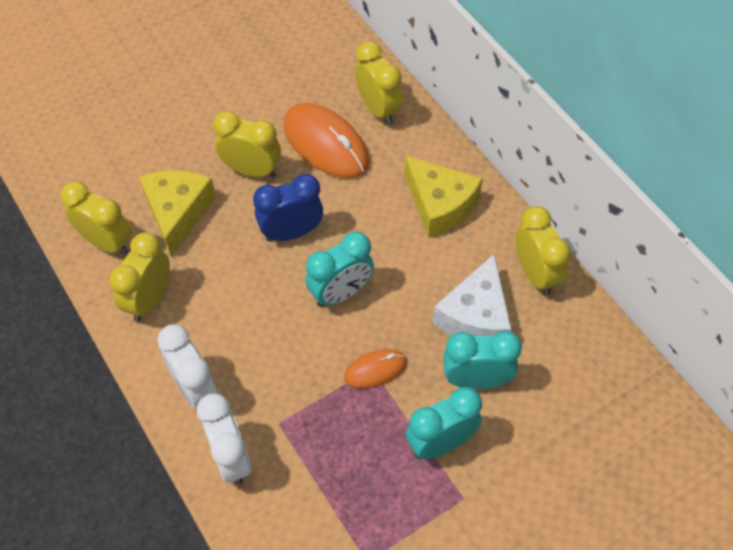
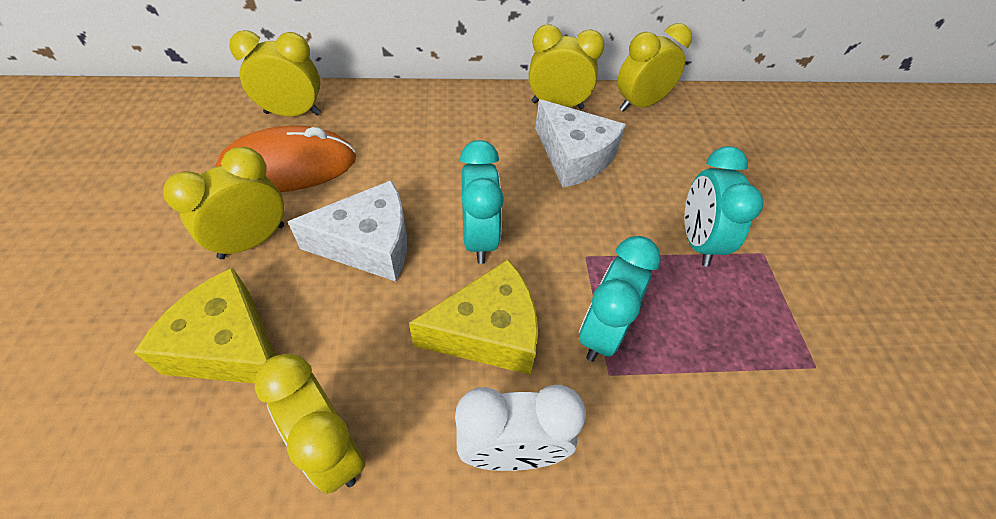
camera: 65 degrees left, 5 degrees down
yellow clock [60,181,132,255] -> yellow clock moved to [617,23,692,112]
white clock [197,393,251,485] -> none
blue clock [253,174,323,242] -> white cheese [287,180,407,282]
orange mouse [344,349,407,389] -> none
yellow cheese [405,155,483,238] -> yellow cheese moved to [409,259,538,375]
turquoise clock [444,331,522,389] -> turquoise clock moved to [579,236,661,362]

